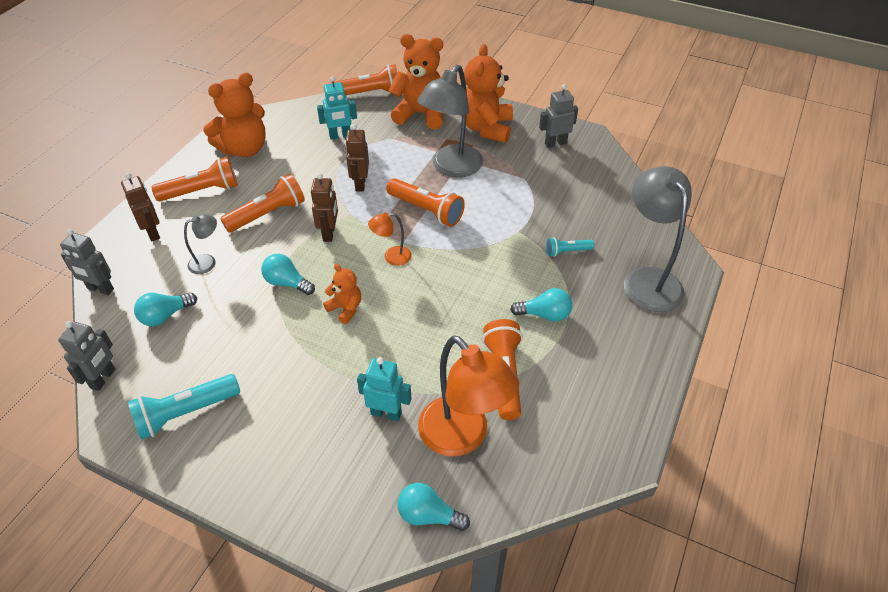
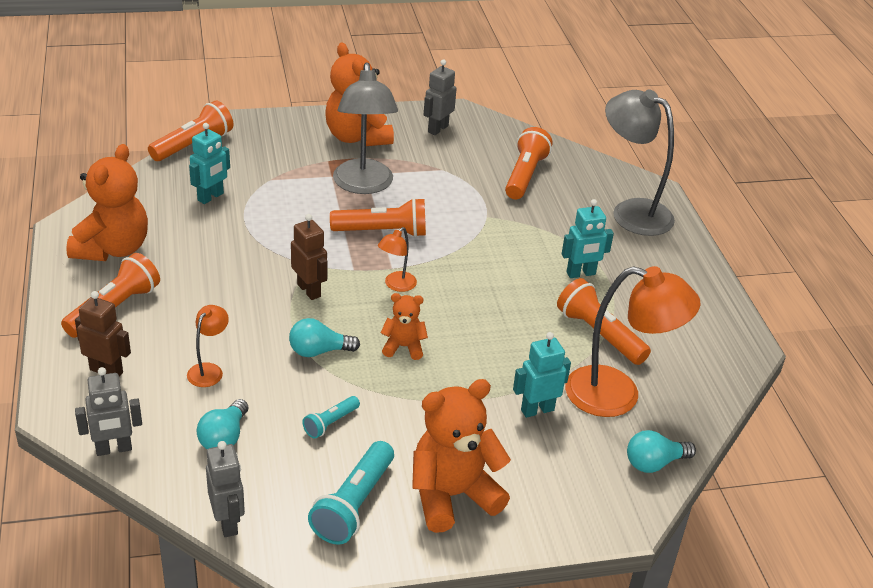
camera: 40 degrees left, 10 degrees down
grey lamp [184,214,217,274] -> orange lamp [187,305,229,387]
orange flashlight [220,174,305,232] -> orange flashlight moved to [505,127,552,199]
brown robot [345,124,369,191] -> none
orange teddy bear [389,34,443,129] -> orange teddy bear moved to [412,379,511,533]
turquoise light bulb [510,288,572,322] -> turquoise robot [562,199,614,278]
turquoise flashlight [546,237,594,257] -> turquoise flashlight moved to [302,396,360,438]

